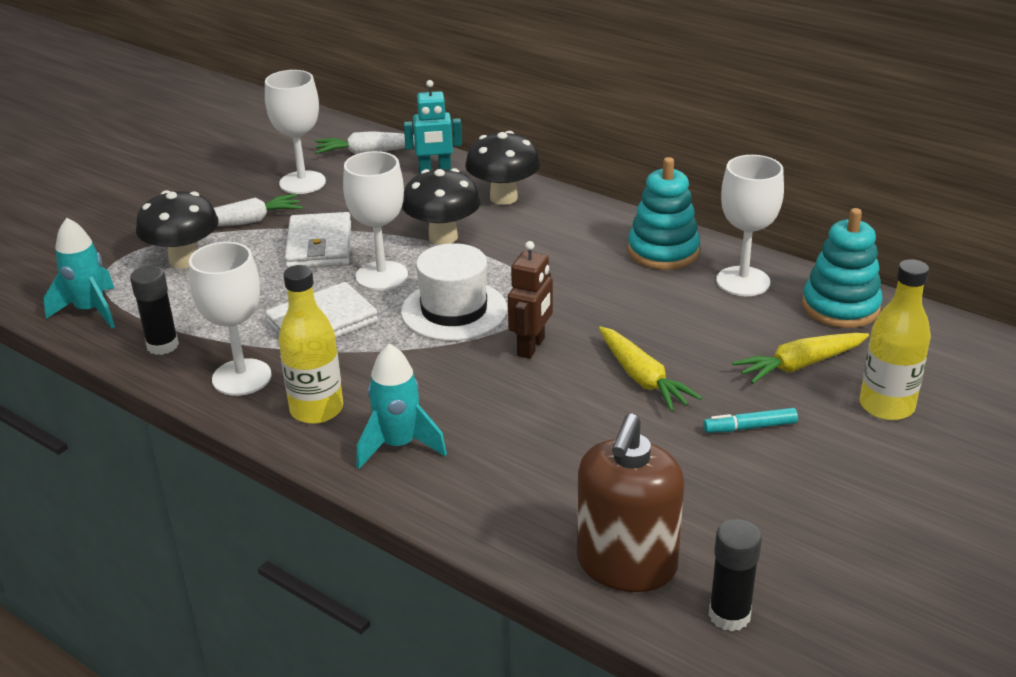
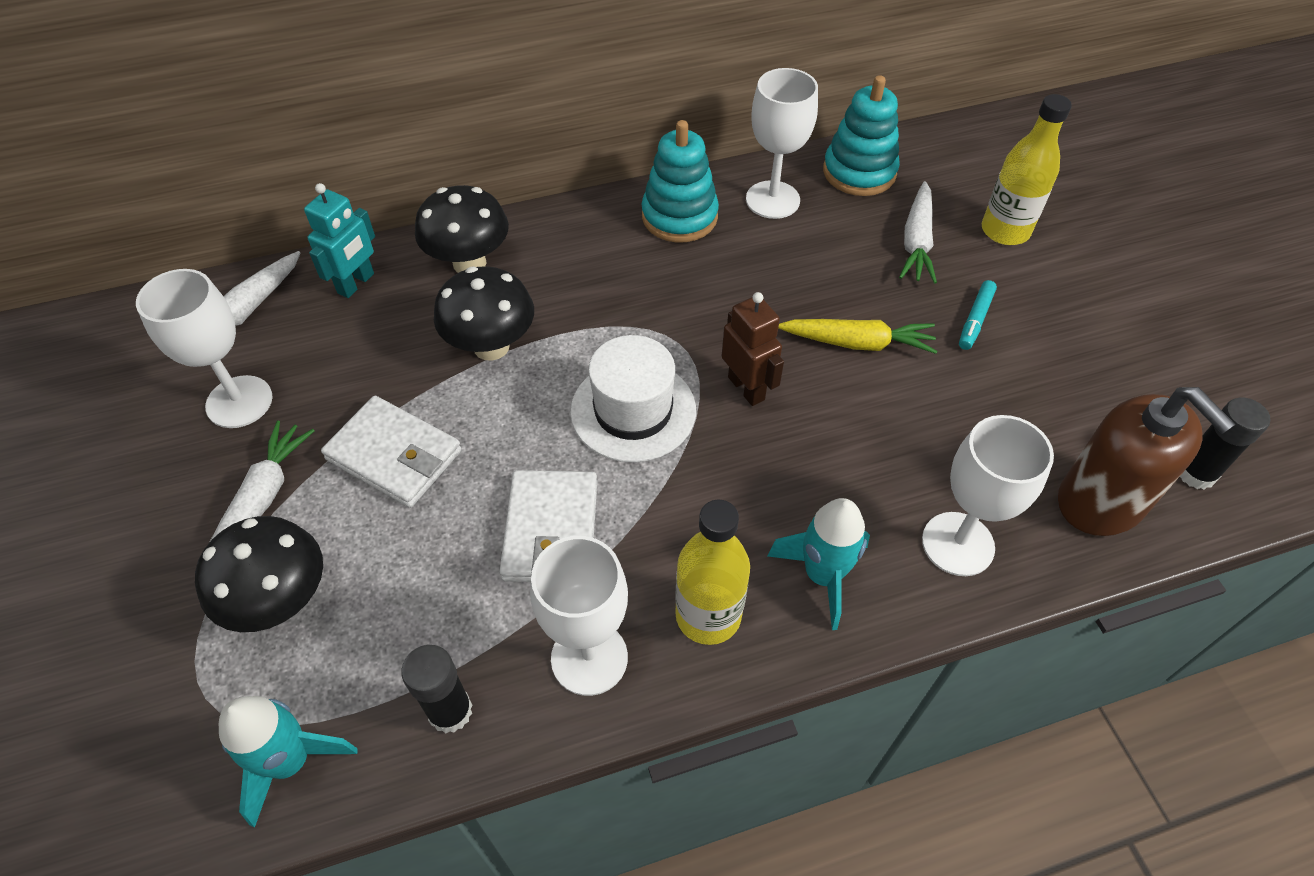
camera: 55 degrees left, 20 degrees up
white goblet [343,151,408,291] -> white goblet moved to [922,415,1054,576]
yellow carrot [732,333,869,384] -> white carrot [899,181,937,284]

